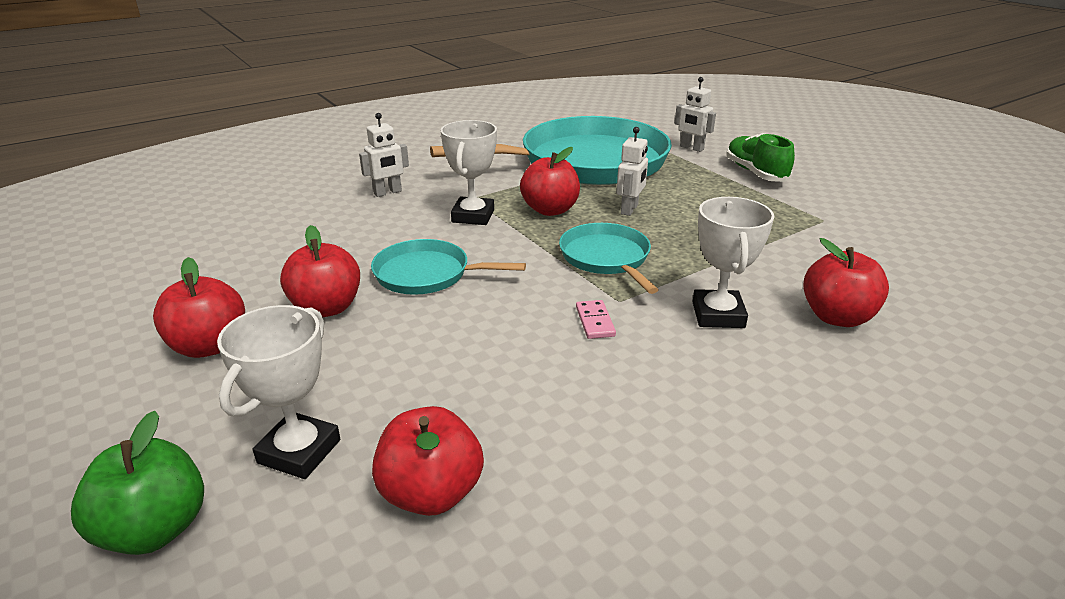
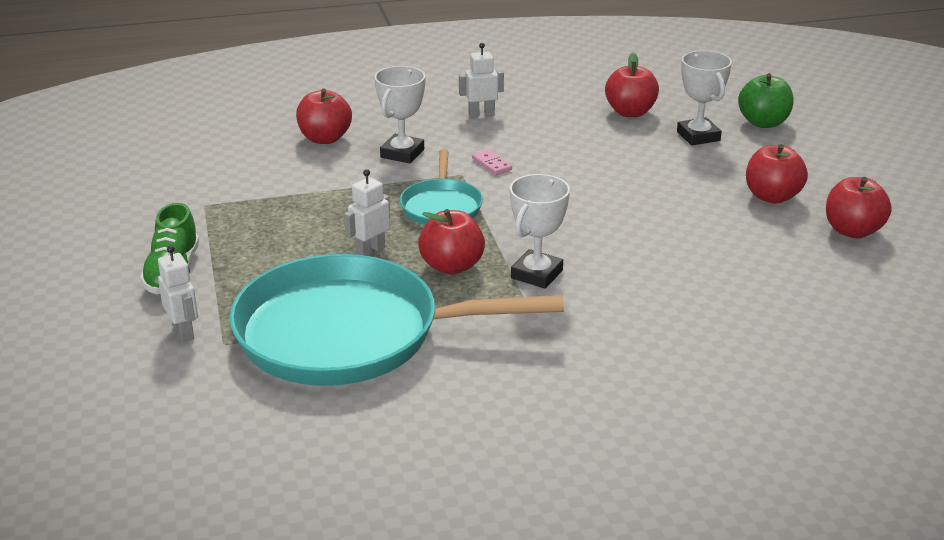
camera: 160 degrees left, 0 degrees up
white trophy [217,305,340,479] -> white trophy turned 60 degrees counterclockwise [677,50,732,146]
red apple [280,225,360,317] -> red apple moved to [826,177,892,238]
white robot [359,113,409,197] -> white robot moved to [459,43,504,118]
turquoise pan [371,239,526,295] -> none
pink domino [576,300,616,339] -> pink domino turned 45 degrees counterclockwise [472,150,512,175]

